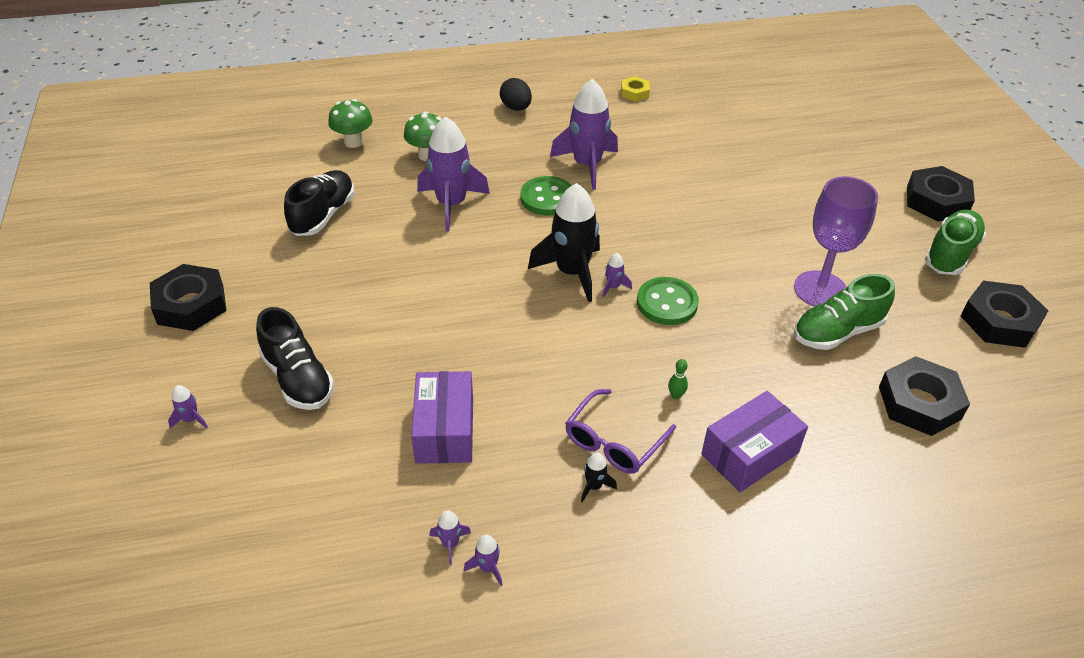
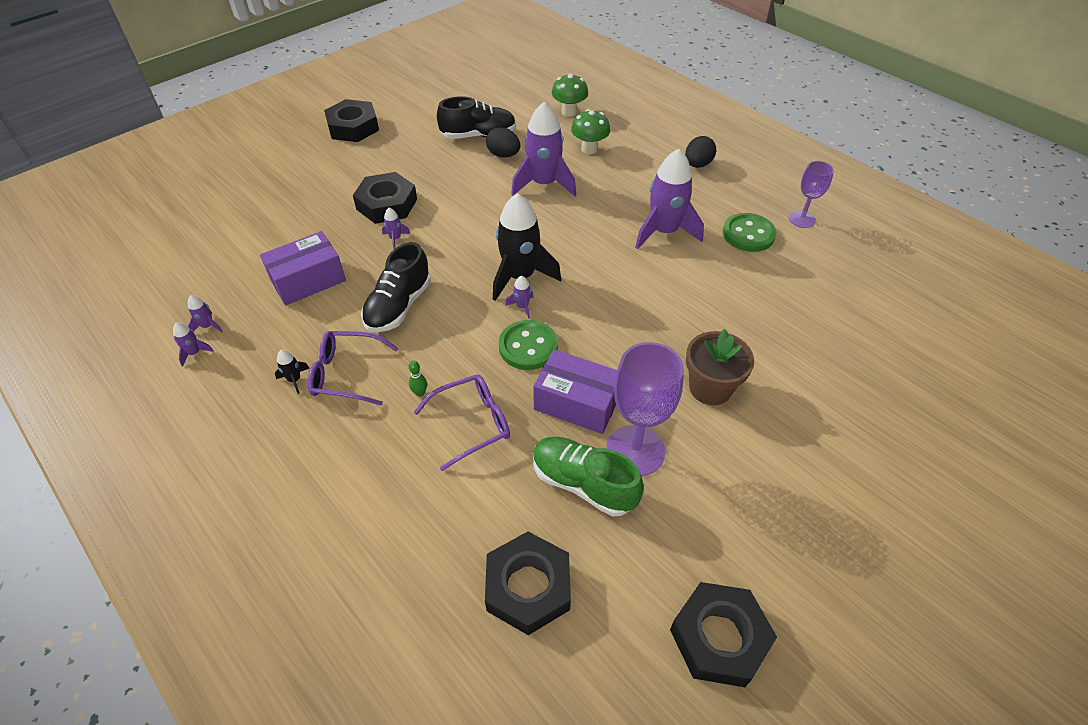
camera: 60 degrees right, 5 degrees up
purple rocket [168,385,208,429] -> purple rocket moved to [382,208,410,249]
black shoe [256,307,334,410] -> black shoe moved to [361,242,431,332]
green button [520,176,572,215] -> green button moved to [723,213,777,252]
yellow nut [621,76,650,102] -> purple goblet [789,161,834,228]
purple box [701,391,808,492] -> purple box moved to [533,350,617,434]
black nut [907,166,975,222] -> black nut moved to [353,172,417,224]
green shoe [925,210,986,275] -> none
none -> purple glasses [414,375,510,471]
none -> black egg [486,127,520,158]
none -> brown flower pot [686,329,754,405]

